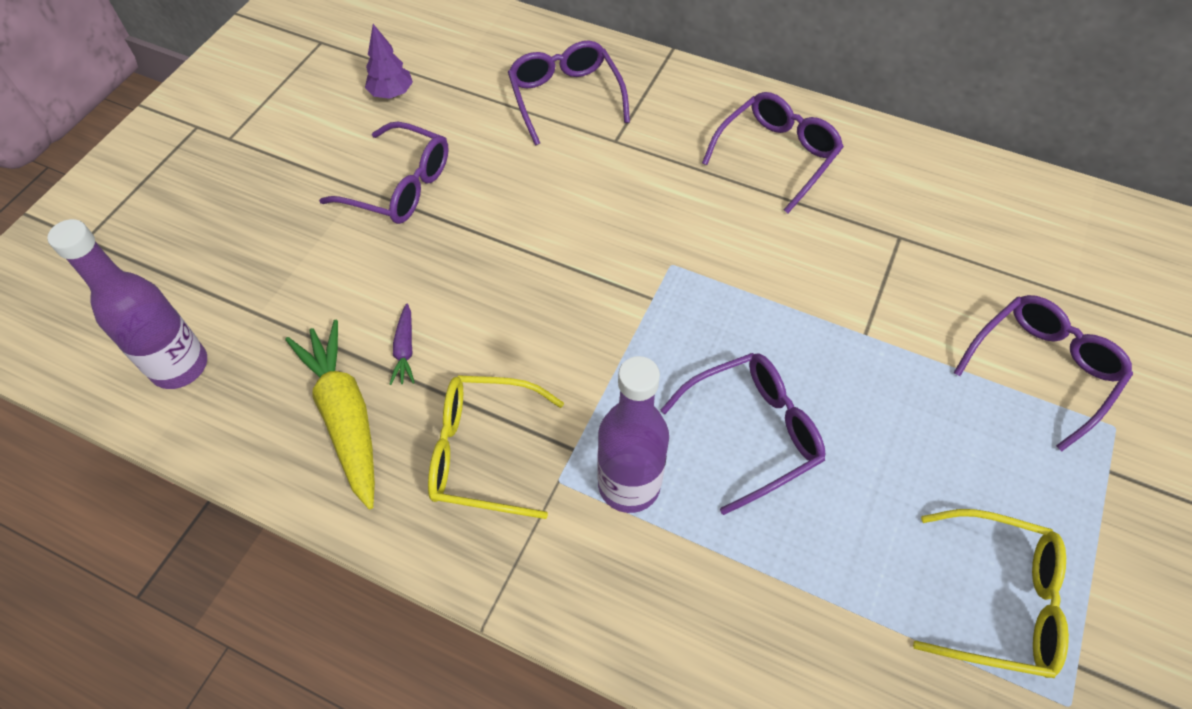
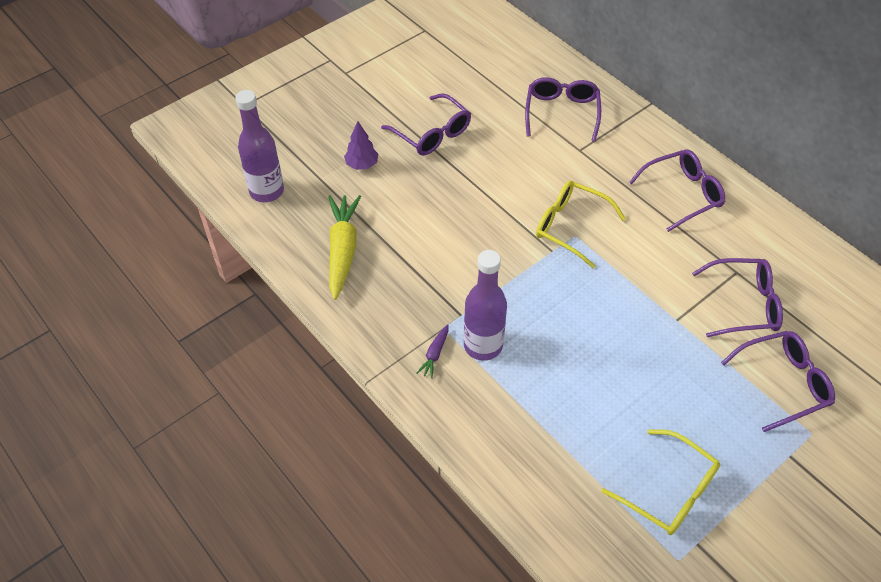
camera: 25 degrees right, 5 degrees down
purple tree [365,24,413,99] -> purple tree moved to [344,121,378,170]
purple carrot [389,304,415,385] -> purple carrot moved to [417,324,449,379]
yellow glasses [428,375,564,519] -> yellow glasses moved to [536,181,626,268]
purple glasses [660,353,826,515] -> purple glasses moved to [692,258,783,337]

